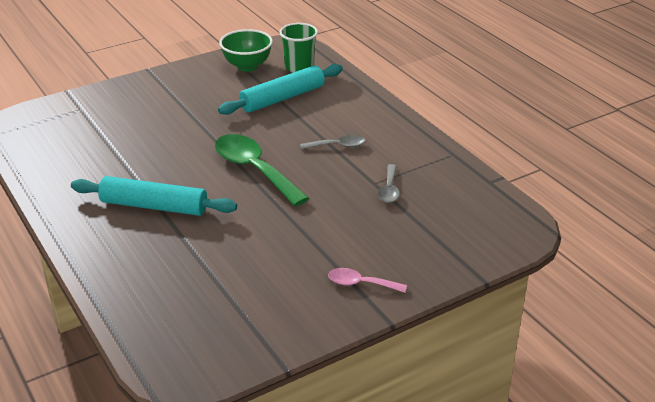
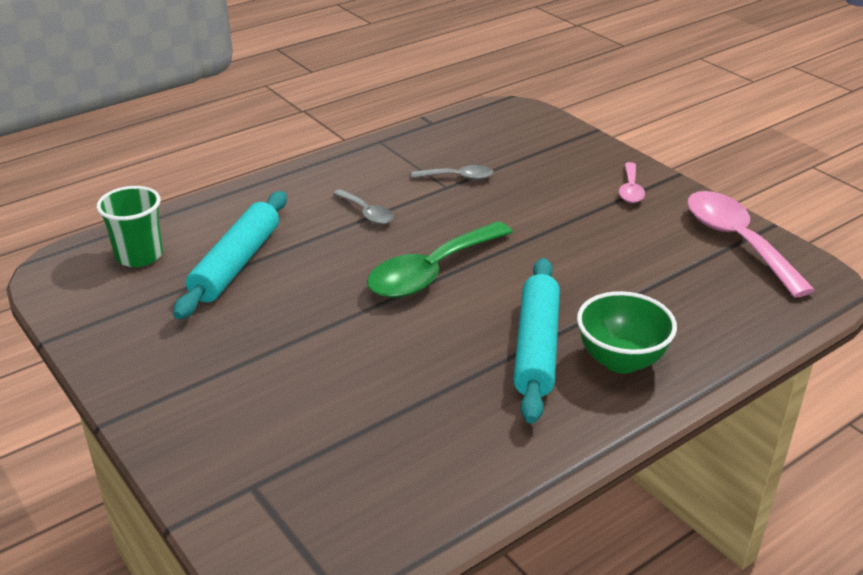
camera: 95 degrees left, 0 degrees up
turquoise rolling pin [218,64,343,115] -> turquoise rolling pin turned 60 degrees clockwise [173,191,287,319]
green bowl [219,29,273,72] -> green bowl moved to [577,291,677,373]
grey spoon [300,135,366,149] -> grey spoon turned 150 degrees clockwise [333,189,394,224]
none -> pink spoon [687,191,815,298]

